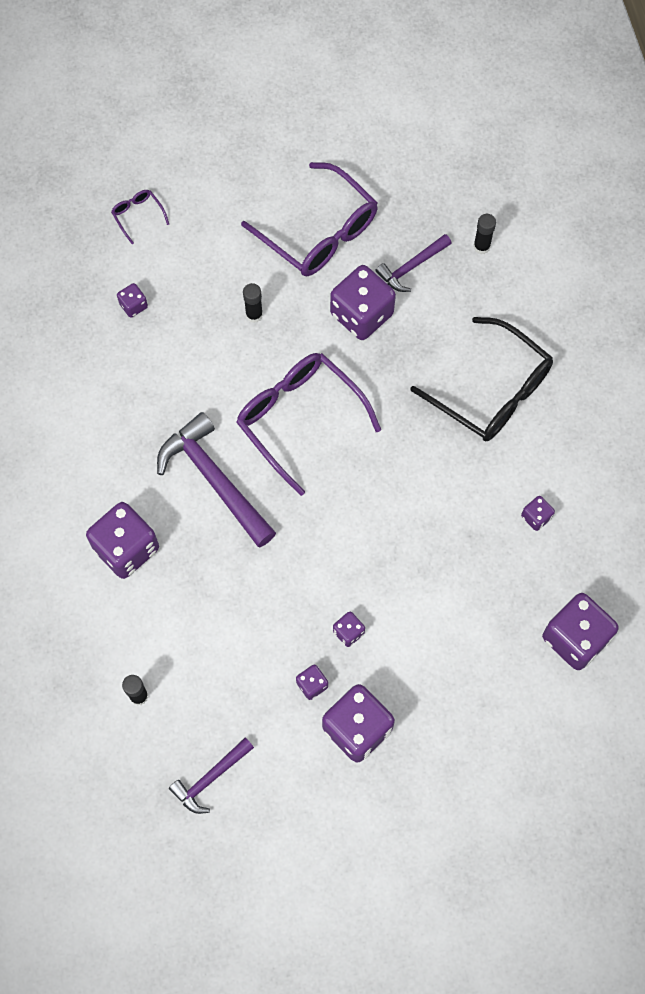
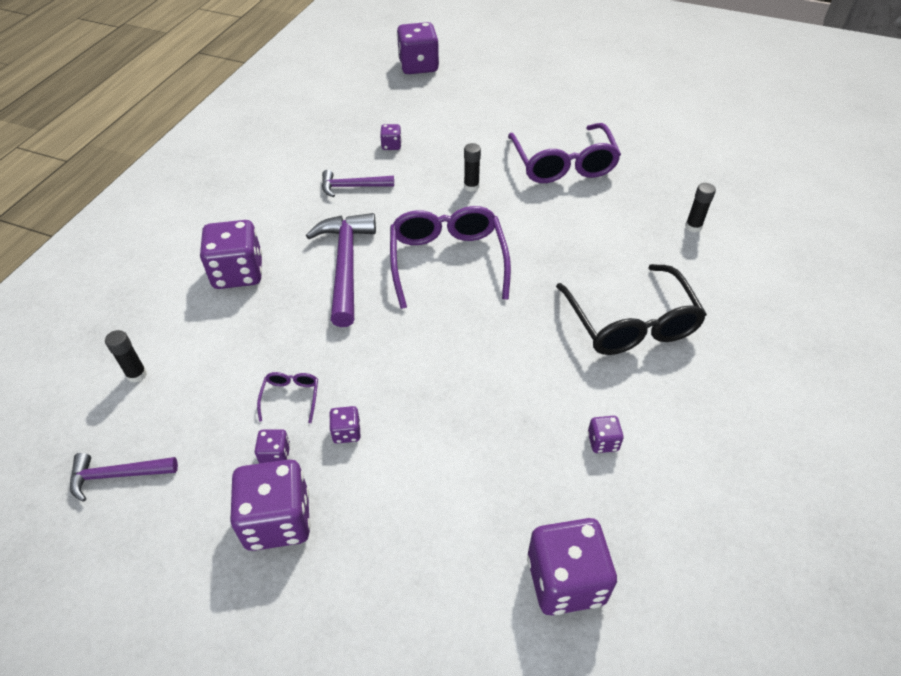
camera: 35 degrees right, 20 degrees down
purple glasses [111,190,169,244] -> purple glasses moved to [257,372,318,423]
purple dice [330,265,396,340] -> purple dice moved to [397,22,439,74]
purple hammer [375,234,452,292] -> purple hammer moved to [322,170,394,197]

